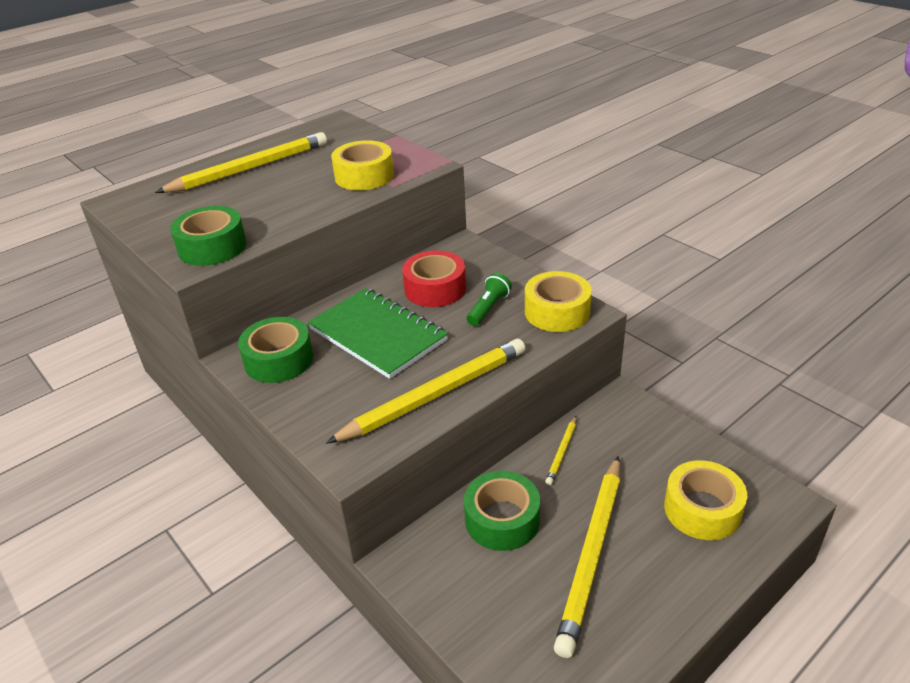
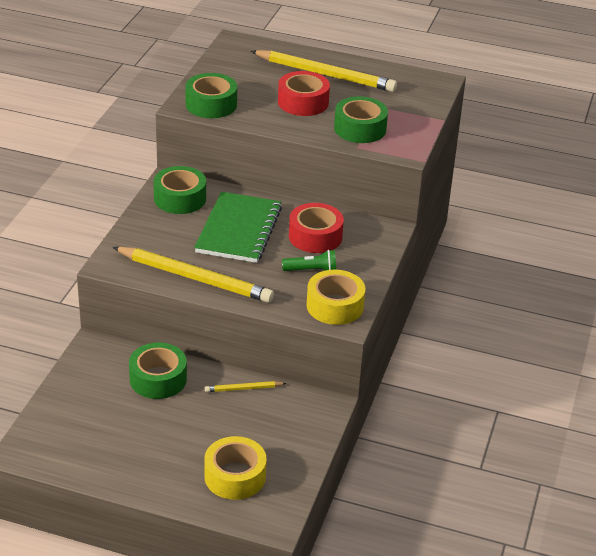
camera: 55 degrees right, 0 degrees up
yellow tape [331,140,394,190] -> green tape [334,96,388,143]
yellow pencil [554,456,620,658] -> none
none -> red tape [278,71,330,116]

